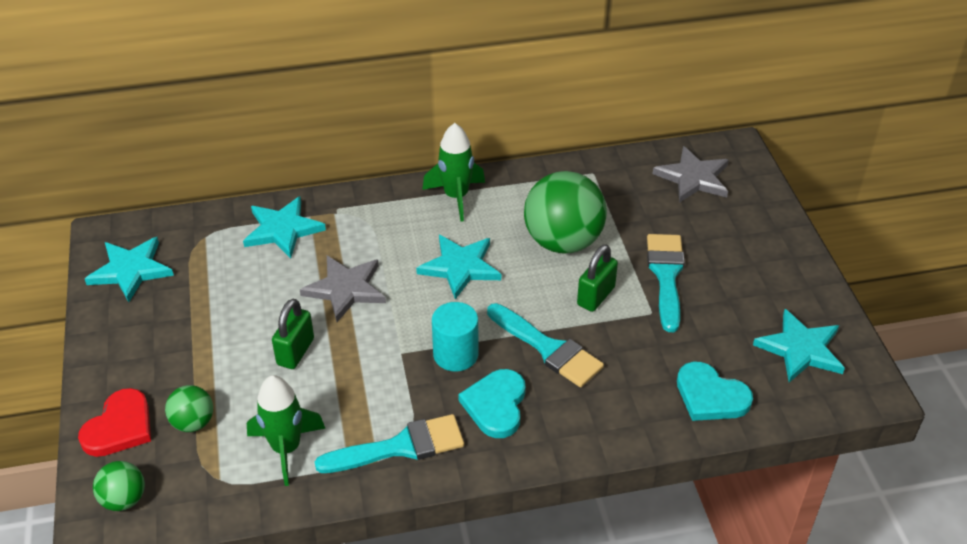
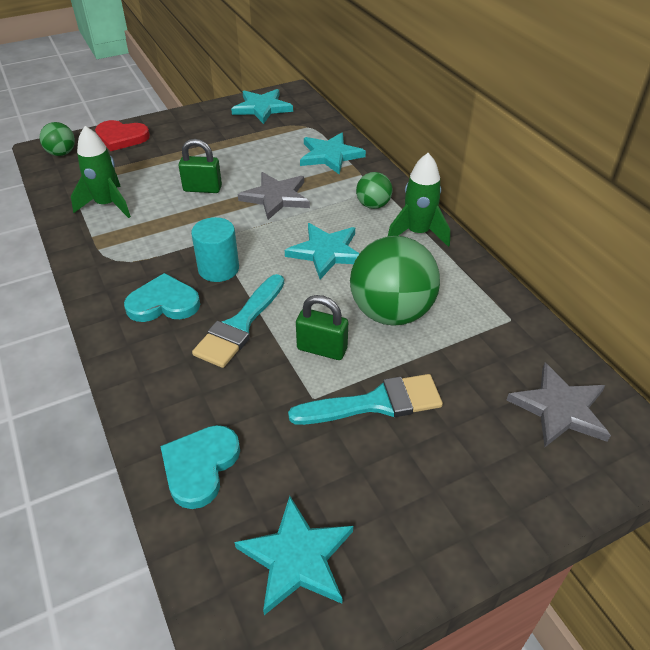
camera: 75 degrees right, 0 degrees up
green ball [165,385,213,432] -> green ball moved to [356,172,392,209]
turquoise brush [315,414,464,473] -> none

